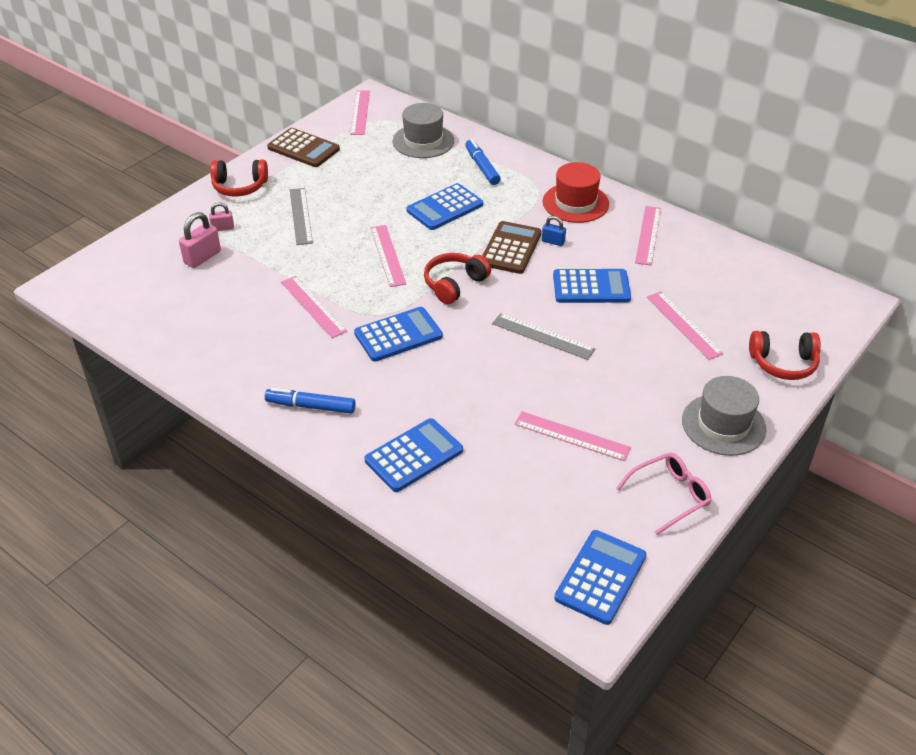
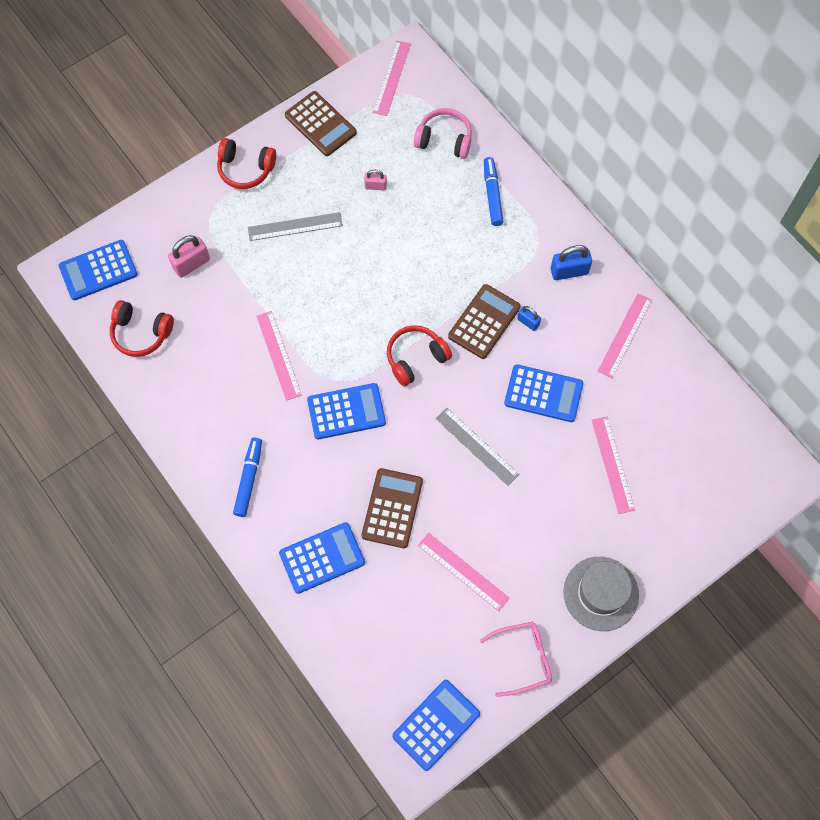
camera: 15 degrees right, 25 degrees up
pink padlock [209,203,234,231] -> pink padlock moved to [364,170,387,190]
blue marker [265,388,356,414] -> blue marker turned 75 degrees clockwise [233,438,262,517]
grey ruler [290,188,313,245] -> grey ruler turned 75 degrees clockwise [248,212,343,241]
pink ruler [370,225,406,287] -> none
grey hat [393,103,454,158] -> pink headphones [414,108,472,159]
blue calculator [406,183,483,230] -> blue calculator moved to [59,240,138,300]
red hat [543,162,609,223] -> blue padlock [551,245,592,280]
red headphones [749,331,821,380] -> red headphones moved to [110,300,174,357]
none -> brown calculator [362,468,423,548]

